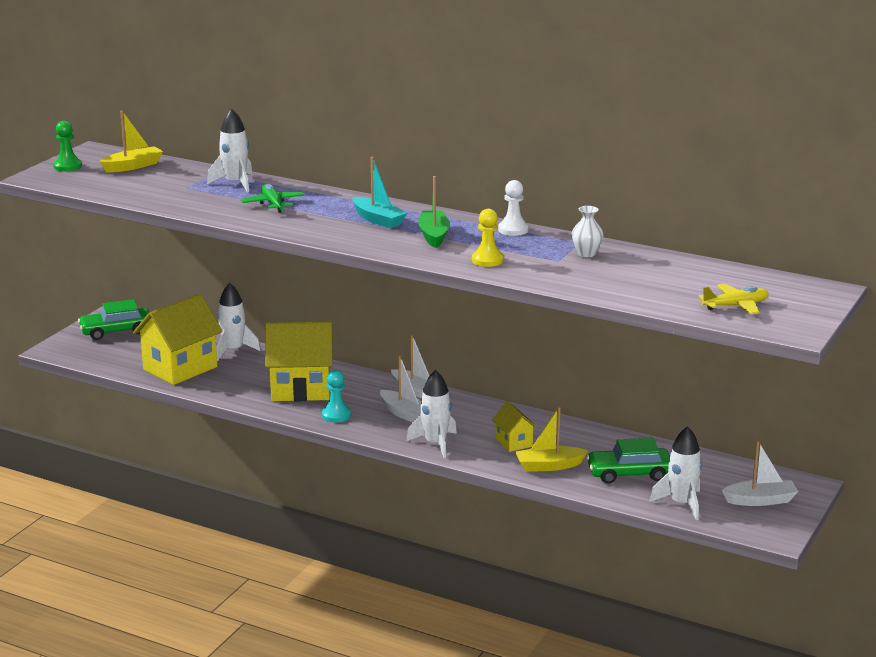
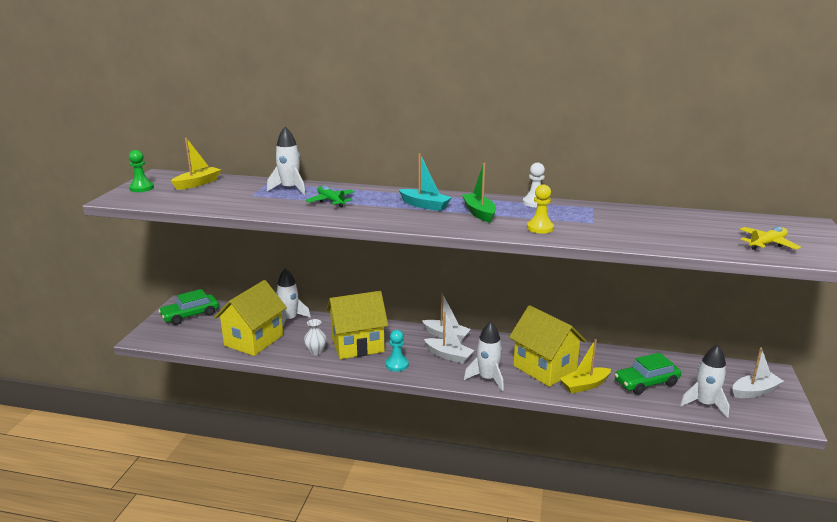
camera: 15 degrees left, 0 degrees up
yellow house [492,402,538,452] -> yellow house [509,305,586,387], size x2.03
white vase [572,206,604,257] -> white vase moved to [304,319,327,355]

